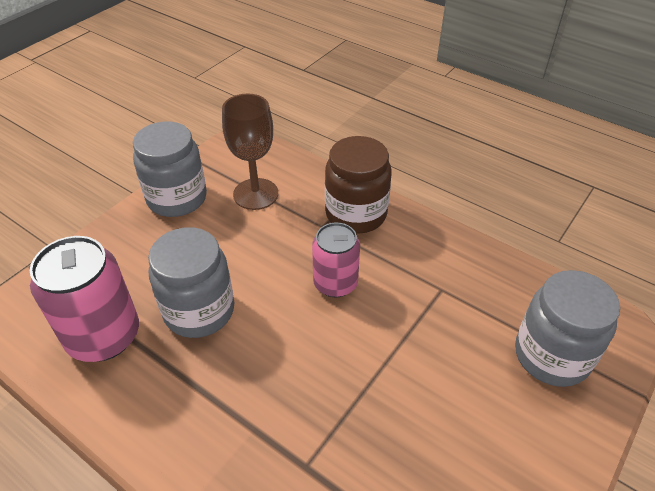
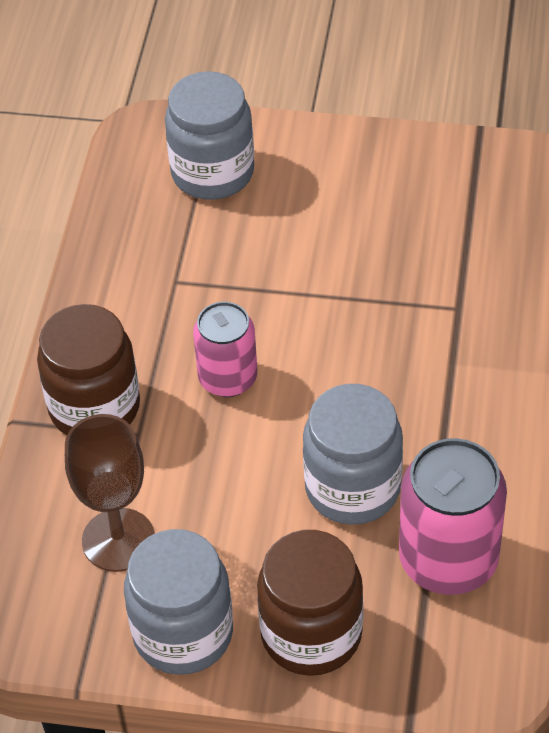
camera: 115 degrees left, 5 degrees up
none -> brown jar [257,530,363,676]

